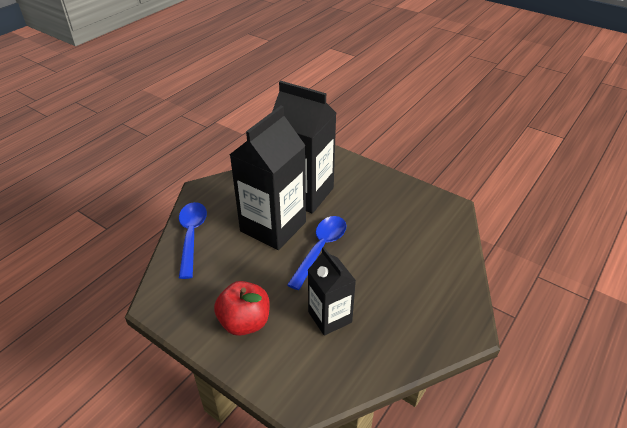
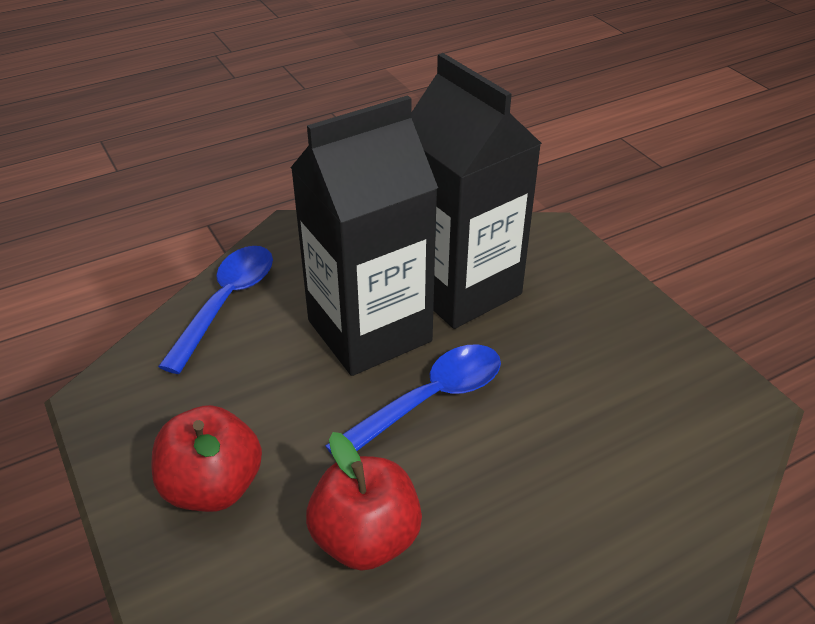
camera: 25 degrees right, 0 degrees up
black carton [308,247,356,336] -> red apple [306,432,422,571]

